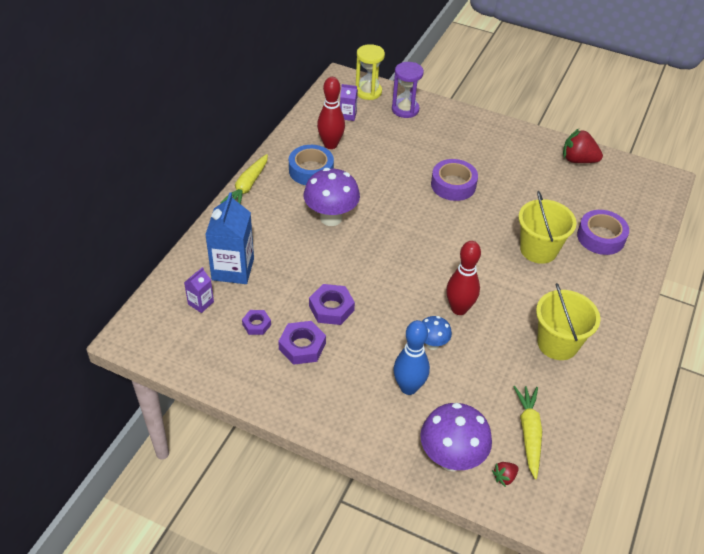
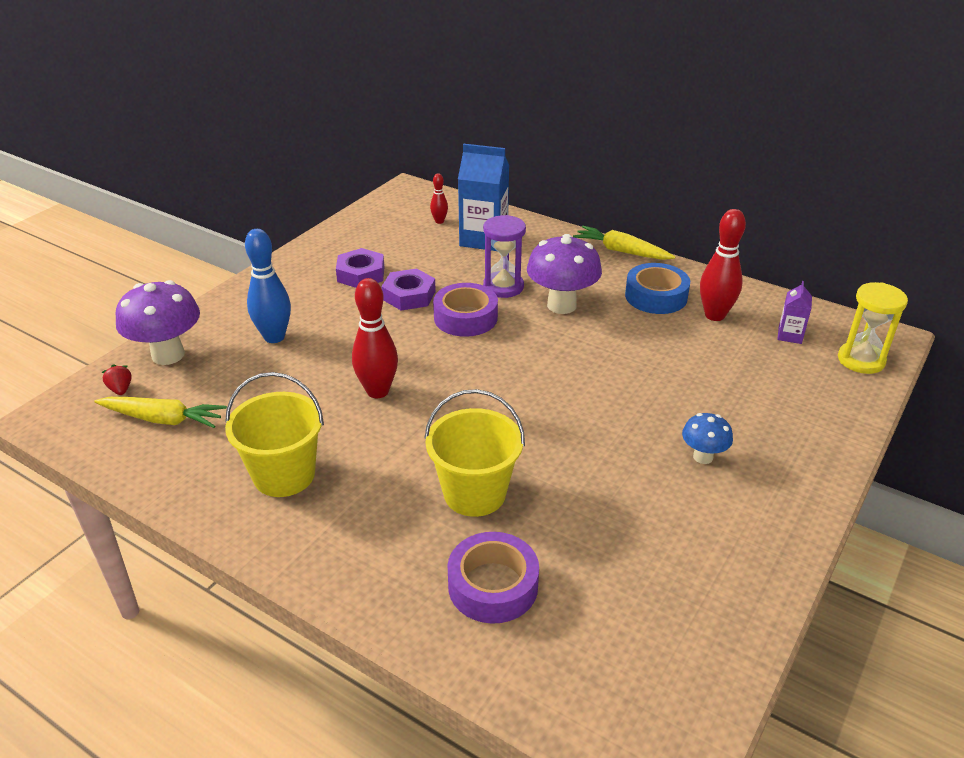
camera: 100 degrees right, 10 degrees down
purple carton [184,267,214,313] -> red bowling pin [430,173,448,224]
purple nut [242,310,271,335] -> none
purple hourglass [392,62,424,118] -> purple hourglass moved to [483,215,526,298]
blue mushroom [422,316,452,350] -> blue mushroom moved to [682,413,733,464]
purple tape [431,159,478,201] -> purple tape moved to [433,283,498,337]
red strawberry [563,129,603,163] -> none

